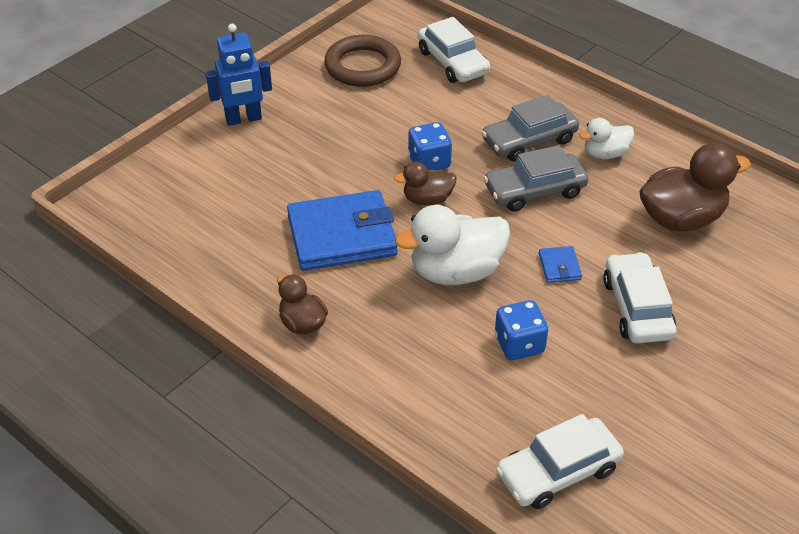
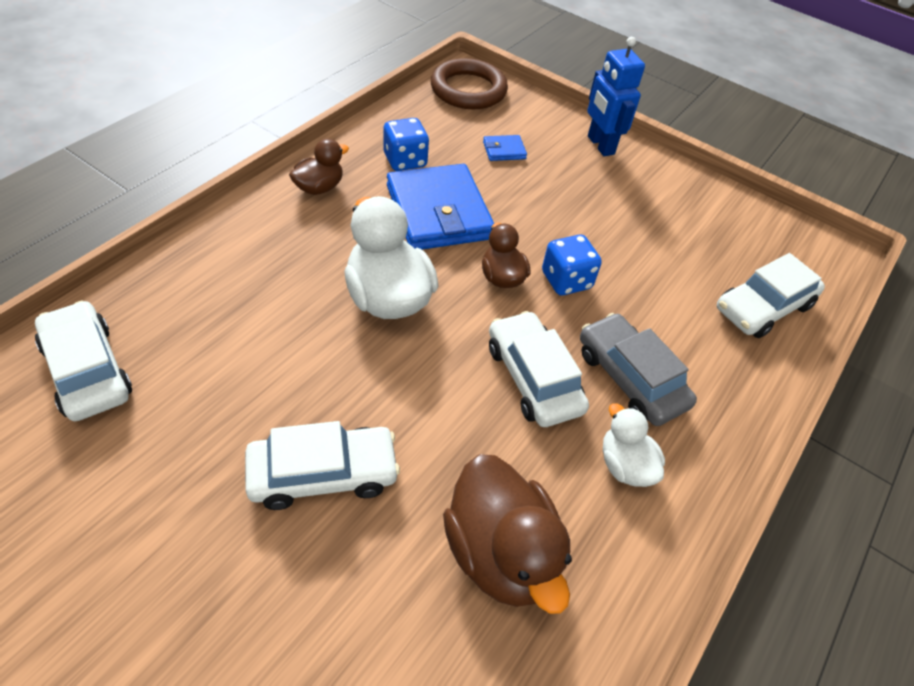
camera: 80 degrees right, 5 degrees up
brown ring [324,35,401,87] -> brown ring moved to [431,58,508,109]
grey car [484,145,588,212] -> white car [489,311,589,427]
blue dice [495,300,548,360] -> blue dice moved to [384,118,429,171]
blue wallet [539,246,582,283] -> blue wallet moved to [483,135,527,161]

